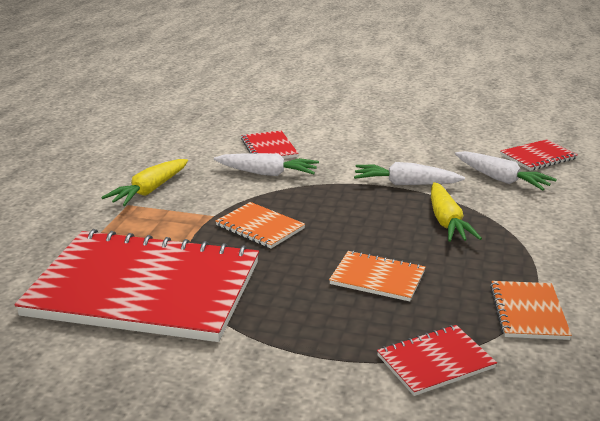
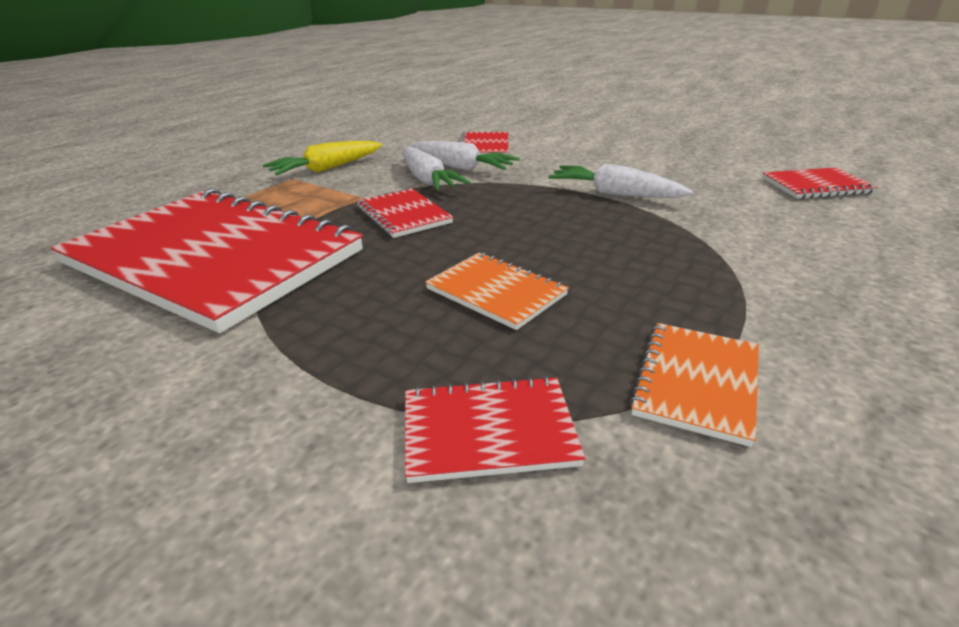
camera: 20 degrees right, 5 degrees up
orange notebook [216,202,305,249] -> red notebook [357,188,453,238]
yellow carrot [431,182,482,242] -> none
white carrot [455,151,557,190] -> white carrot moved to [403,146,471,191]

